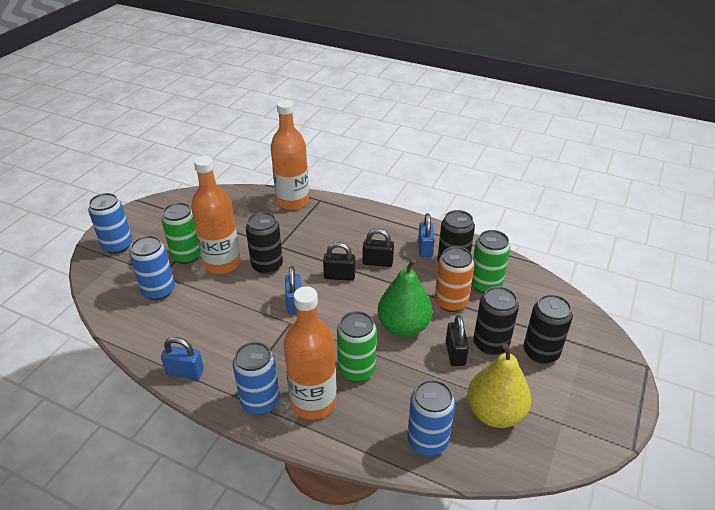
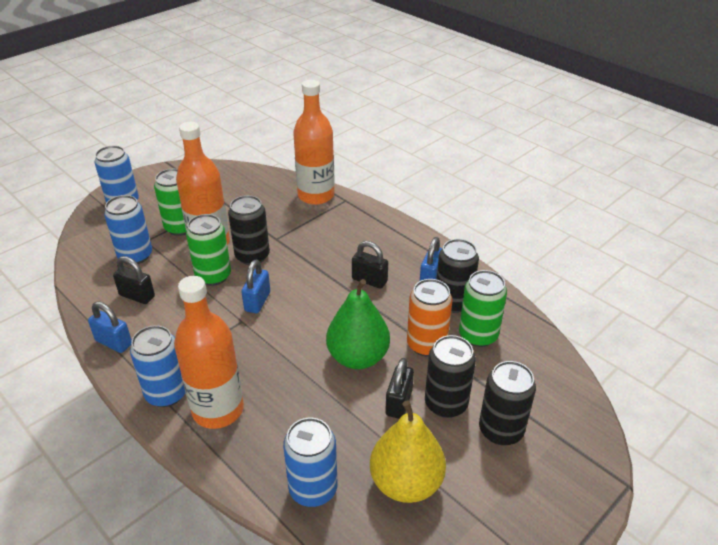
camera: 20 degrees right, 0 degrees up
black padlock [323,242,355,281] -> black padlock moved to [113,256,155,304]
green can [337,311,377,382] -> green can moved to [186,214,231,286]

